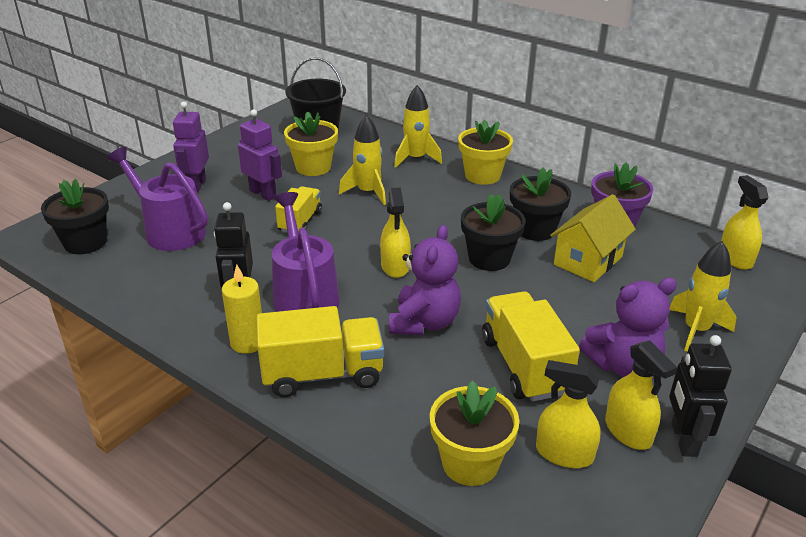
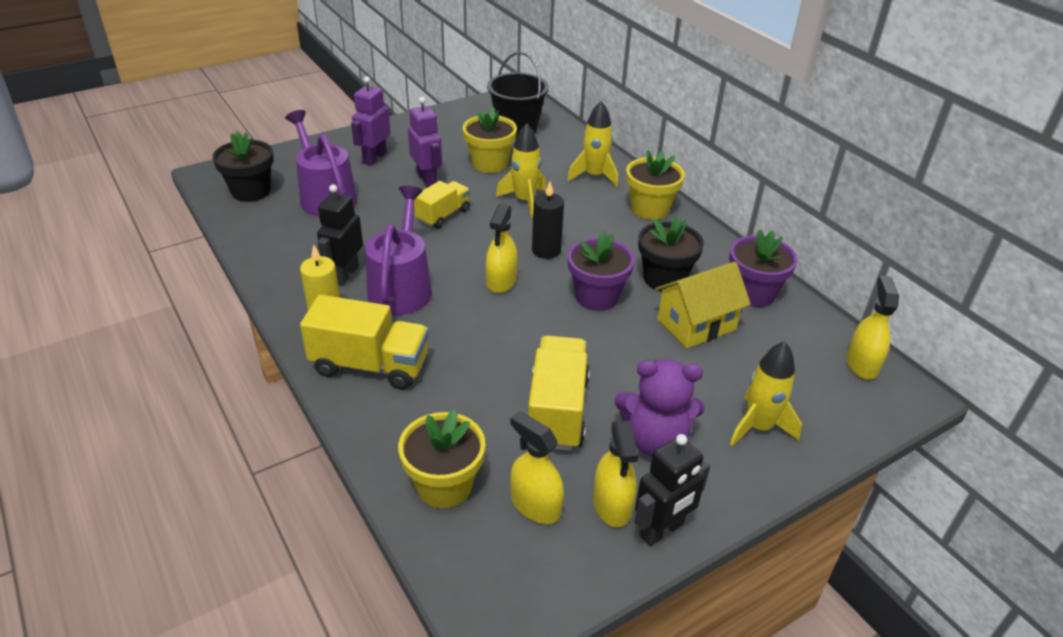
camera: 20 degrees right, 5 degrees up
purple teddy bear [389,225,461,335] -> none
black flower pot [461,194,525,271] -> purple flower pot [568,232,635,311]
black robot [669,335,732,457] -> black robot turned 150 degrees counterclockwise [635,434,710,547]
none -> black candle [532,181,564,259]

